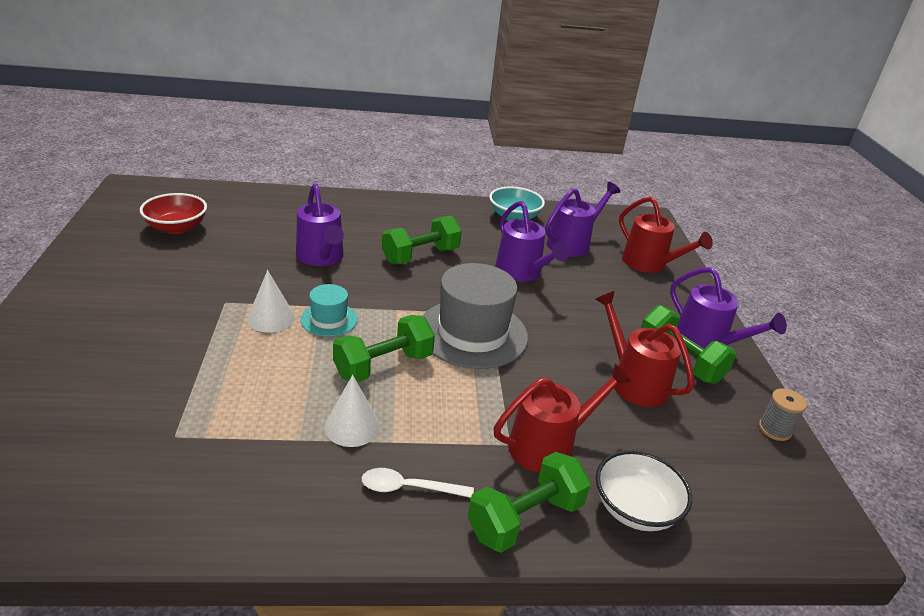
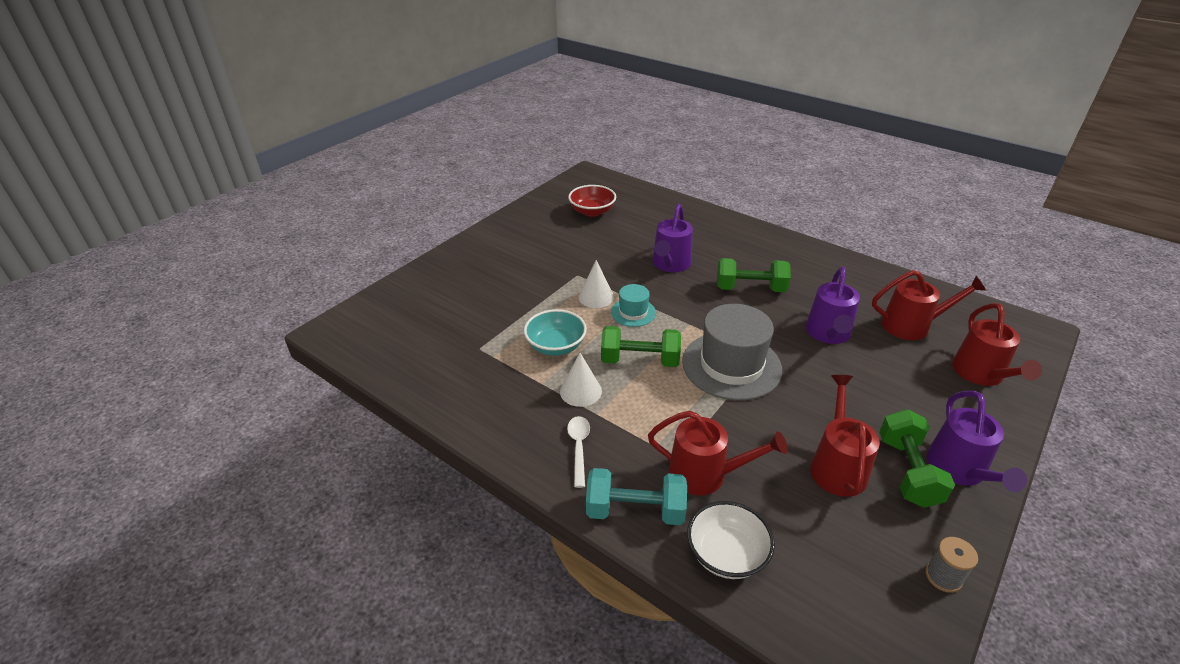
camera: 45 degrees right, 5 degrees up
white spoon [362,468,474,498] -> white spoon turned 45 degrees clockwise [567,416,590,488]
green dumbbell [468,452,591,553] -> turquoise dumbbell [586,468,687,525]
turquoise bowl [489,187,545,221] -> turquoise bowl moved to [524,309,587,356]
purple watering can [545,182,621,257] -> red watering can [872,270,986,340]

